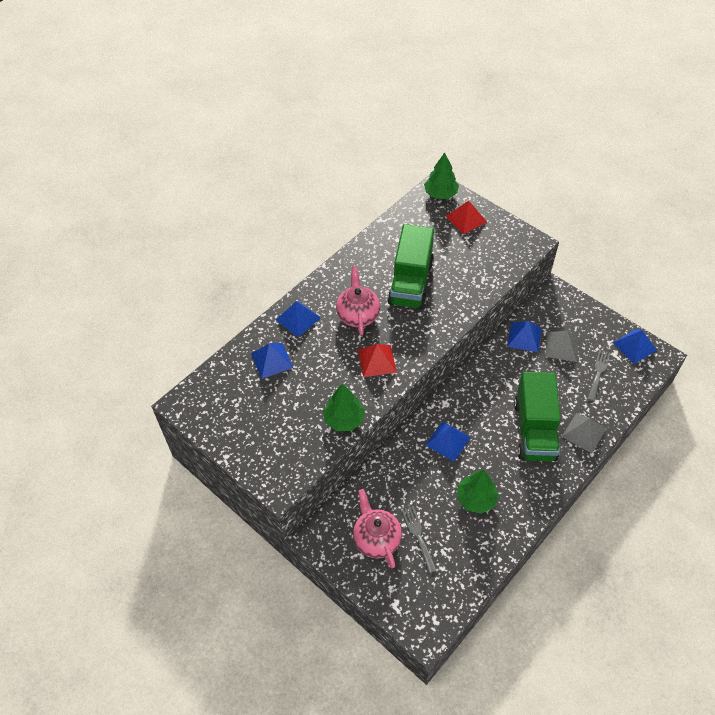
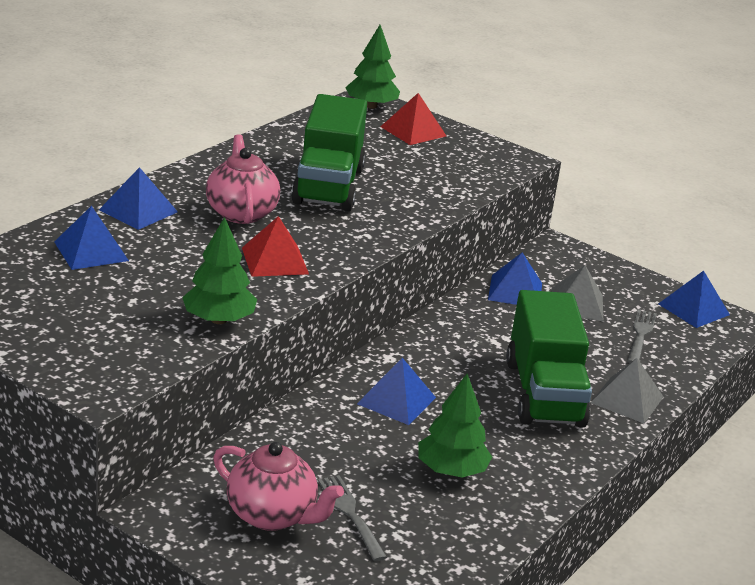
camera: 10 degrees left, 25 degrees down
pink teapot [353,489,402,568] -> pink teapot turned 150 degrees clockwise [213,442,344,531]

